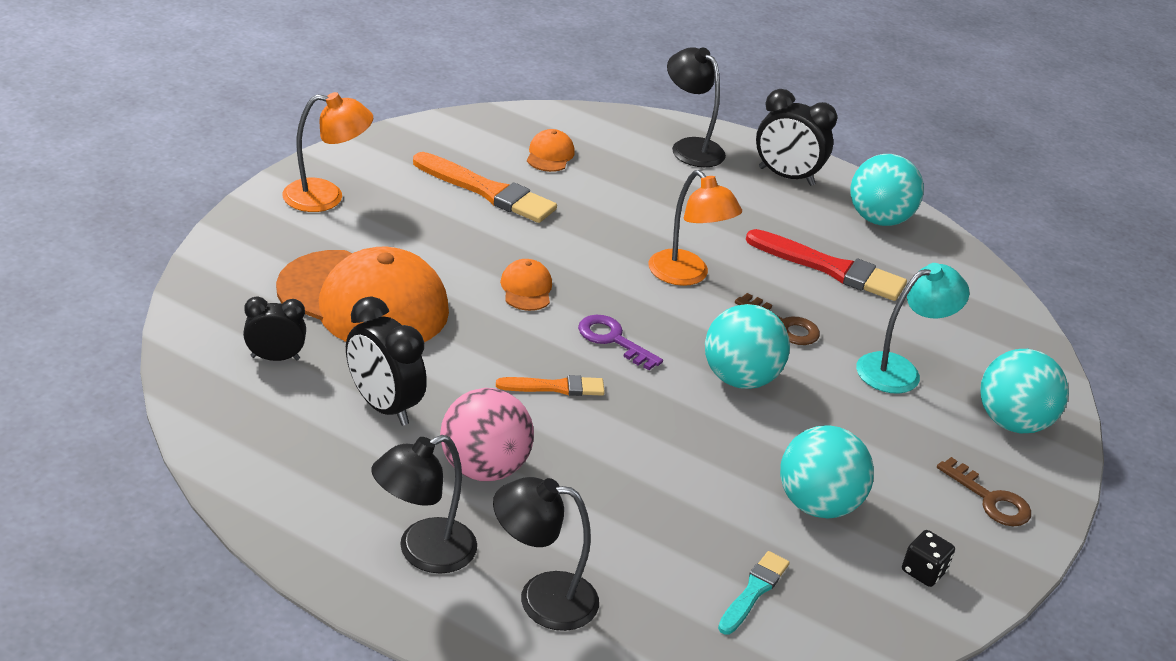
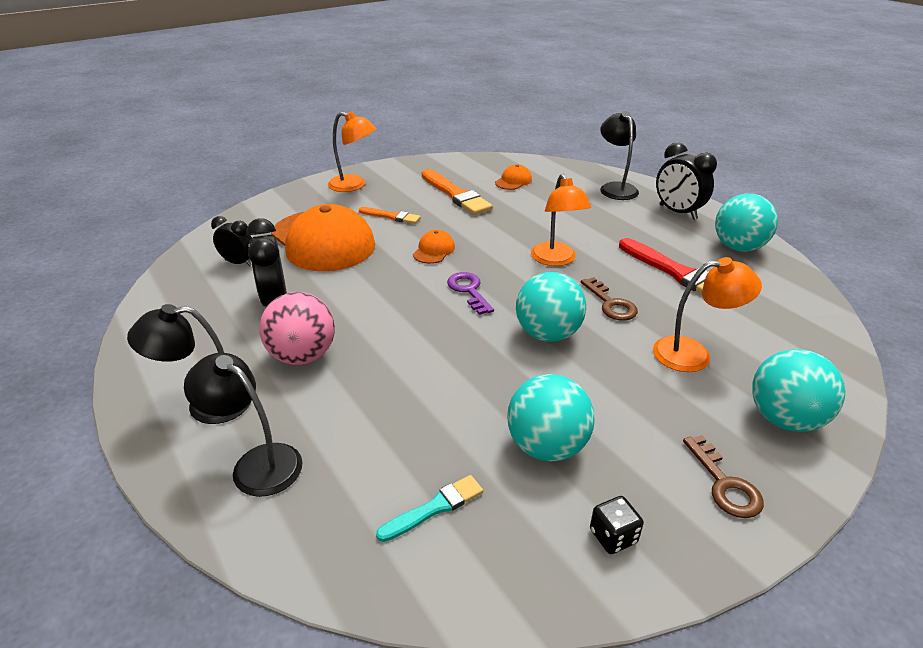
camera: 30 degrees right, 0 degrees up
orange brush [496,375,605,396] -> orange brush moved to [359,207,421,224]
turquoise lamp [856,263,970,394] -> orange lamp [653,257,762,372]

